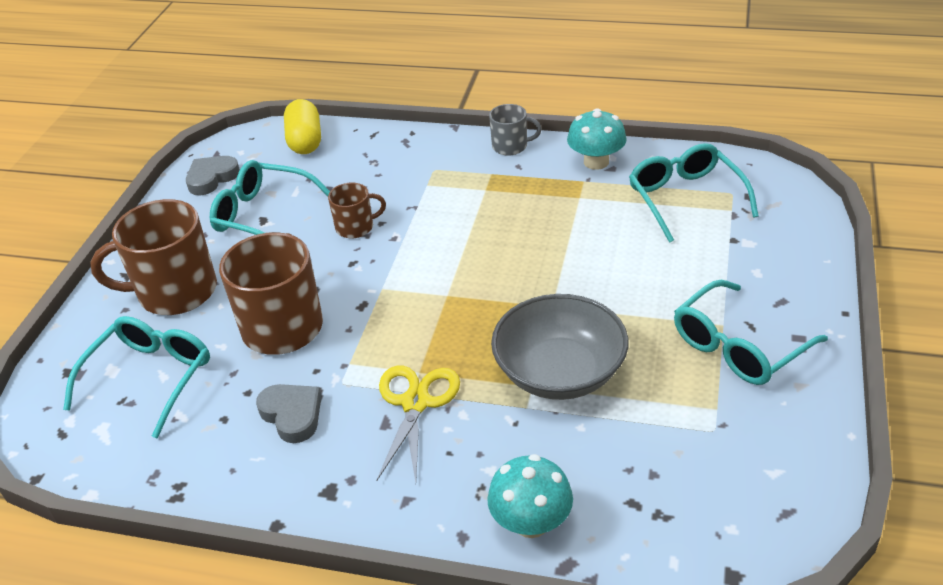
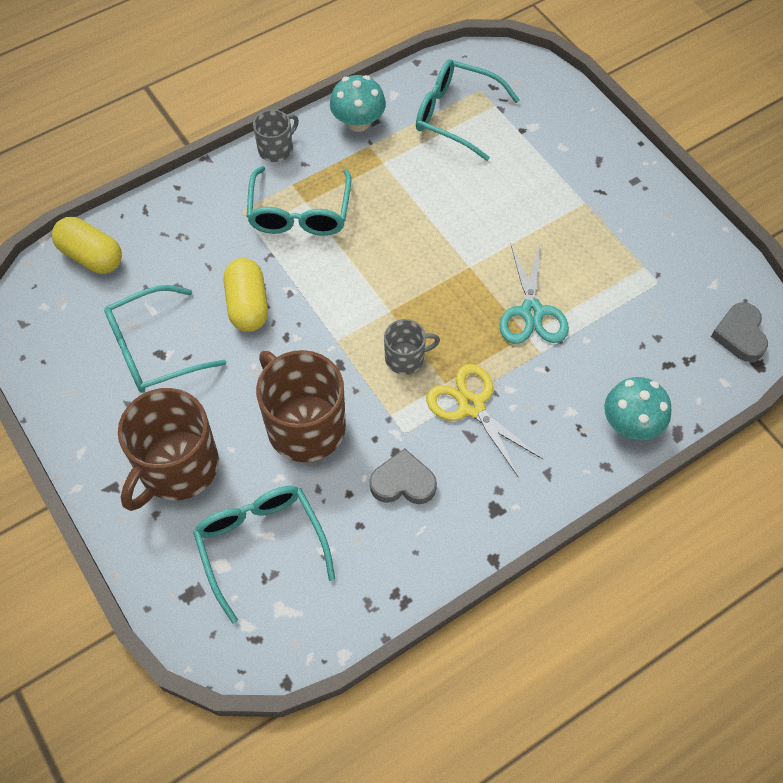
camera: 50 degrees left, 20 degrees up
grey heart [186,156,240,195] -> grey heart moved to [711,302,768,362]
brown mug [328,183,386,238] -> yellow capsule [224,258,268,332]
grey bowl [491,294,628,400] -> turquoise scissors [499,243,569,344]
turquoise glasses [674,280,828,385] -> turquoise glasses moved to [247,166,351,236]
none -> grey mug [384,319,440,375]

